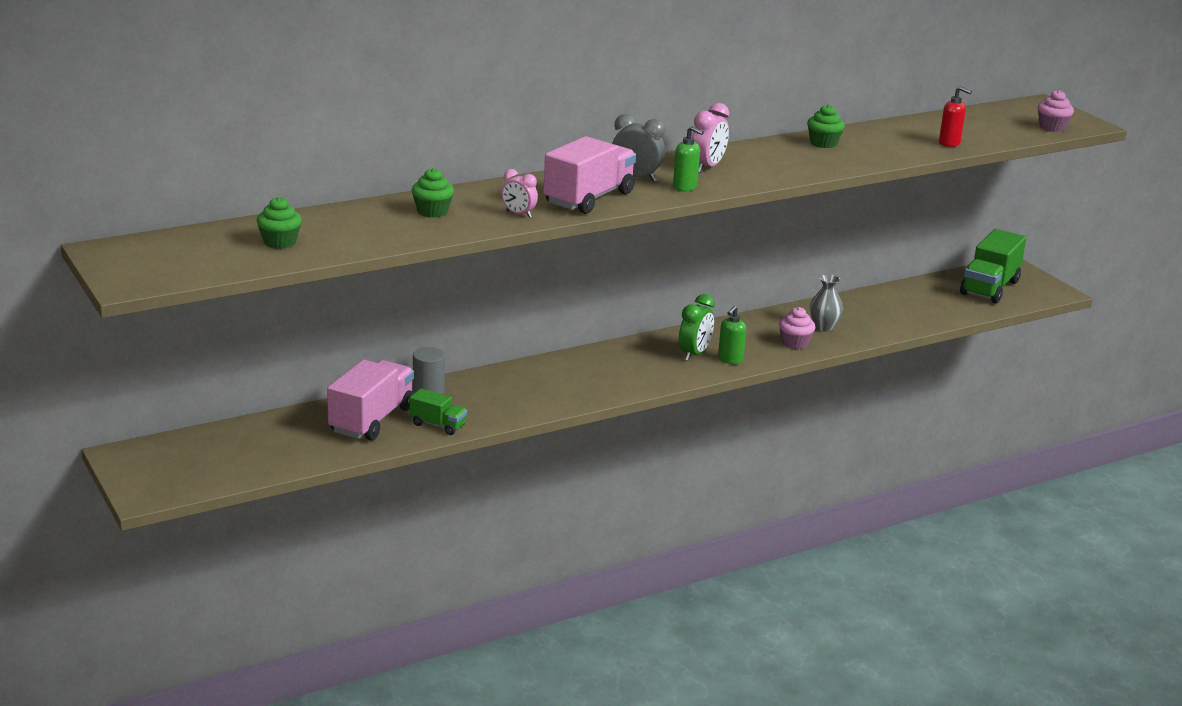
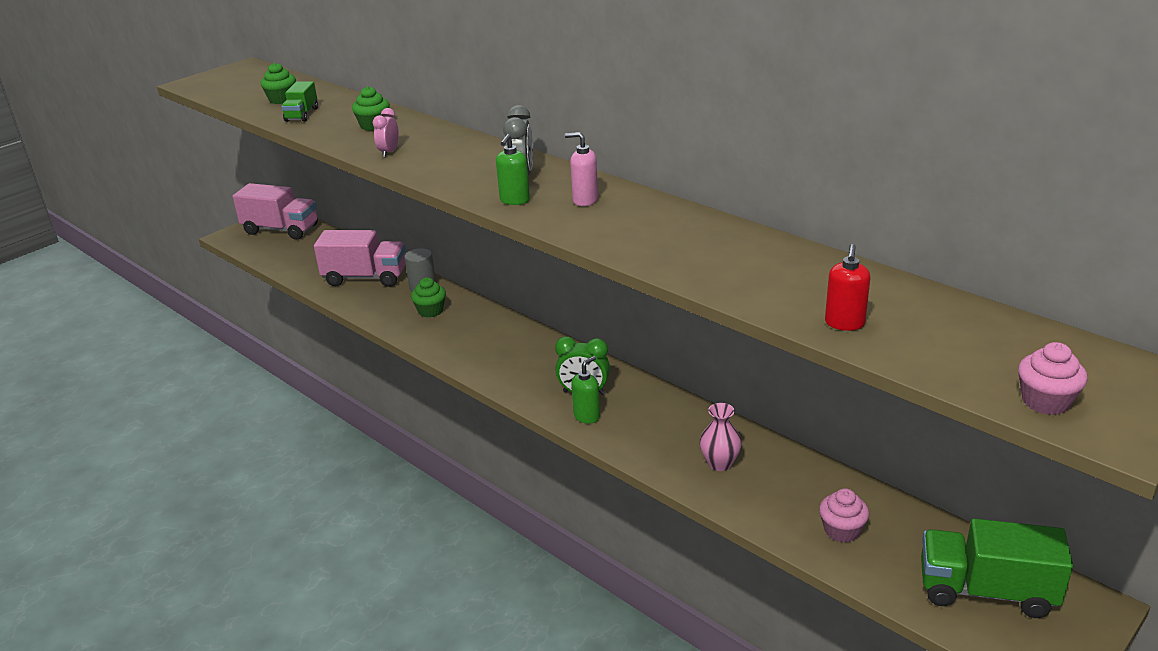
camera: 75 degrees right, 5 degrees up
green truck [410,388,467,435] -> green truck moved to [281,81,318,122]
pink truck [543,136,636,214] -> pink truck moved to [232,183,318,240]
pink clock [692,103,729,173] -> pink soap dispenser [565,132,598,206]
green soap dispenser [718,306,746,364] -> green soap dispenser turned 120 degrees clockwise [571,356,600,424]
pink cupcake [779,307,816,349] -> pink cupcake moved to [819,488,869,543]
green cupcake [807,104,845,148] -> green cupcake moved to [411,277,446,317]
grey vase [810,274,843,332] -> pink vase [700,403,742,471]

